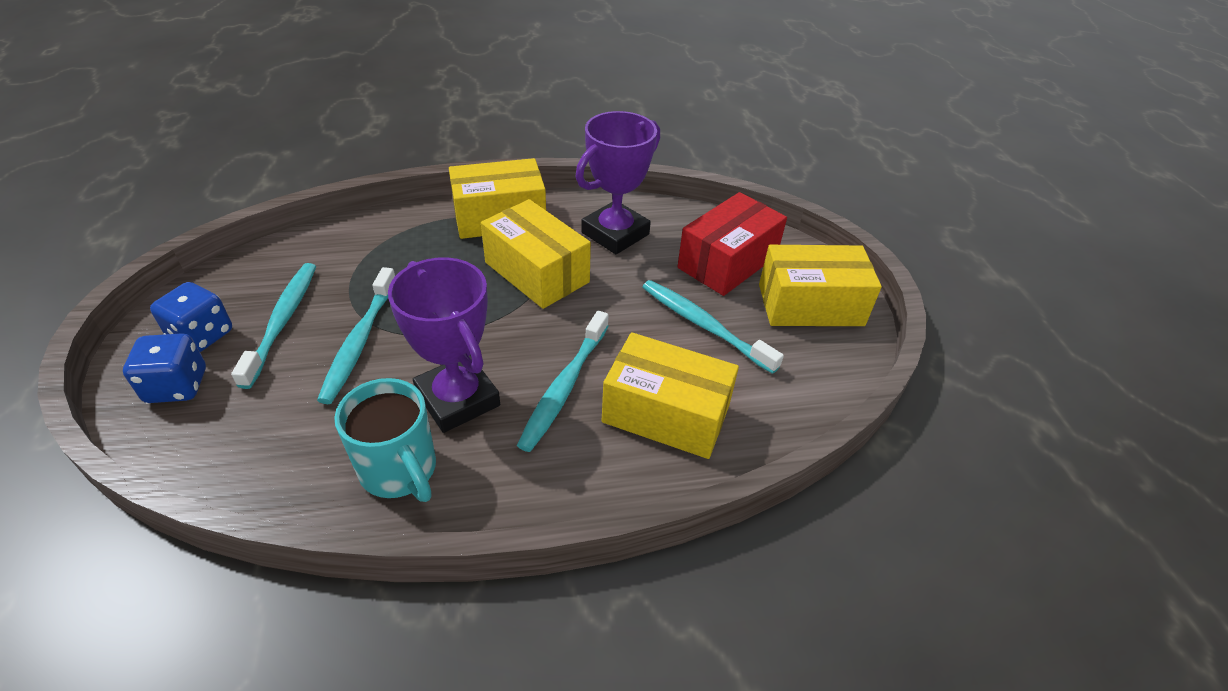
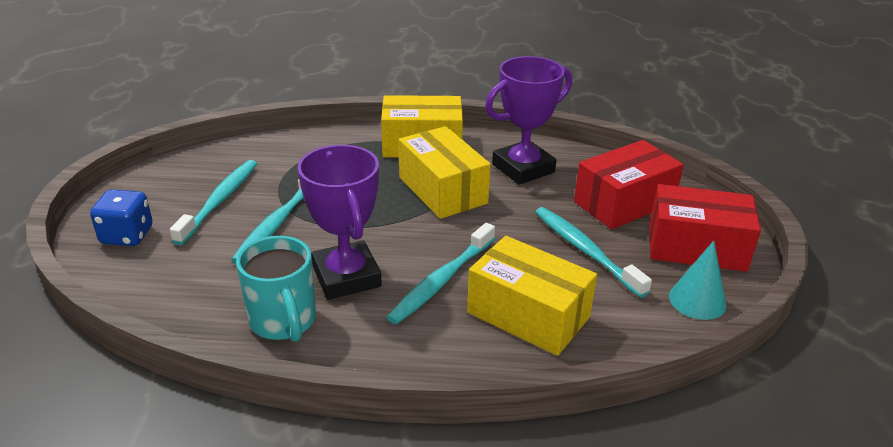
camera: 15 degrees right, 10 degrees down
blue dice [150,282,232,352] -> none
yellow box [759,245,882,326] -> red box [649,184,761,272]
none -> turquoise cone [669,241,726,320]

